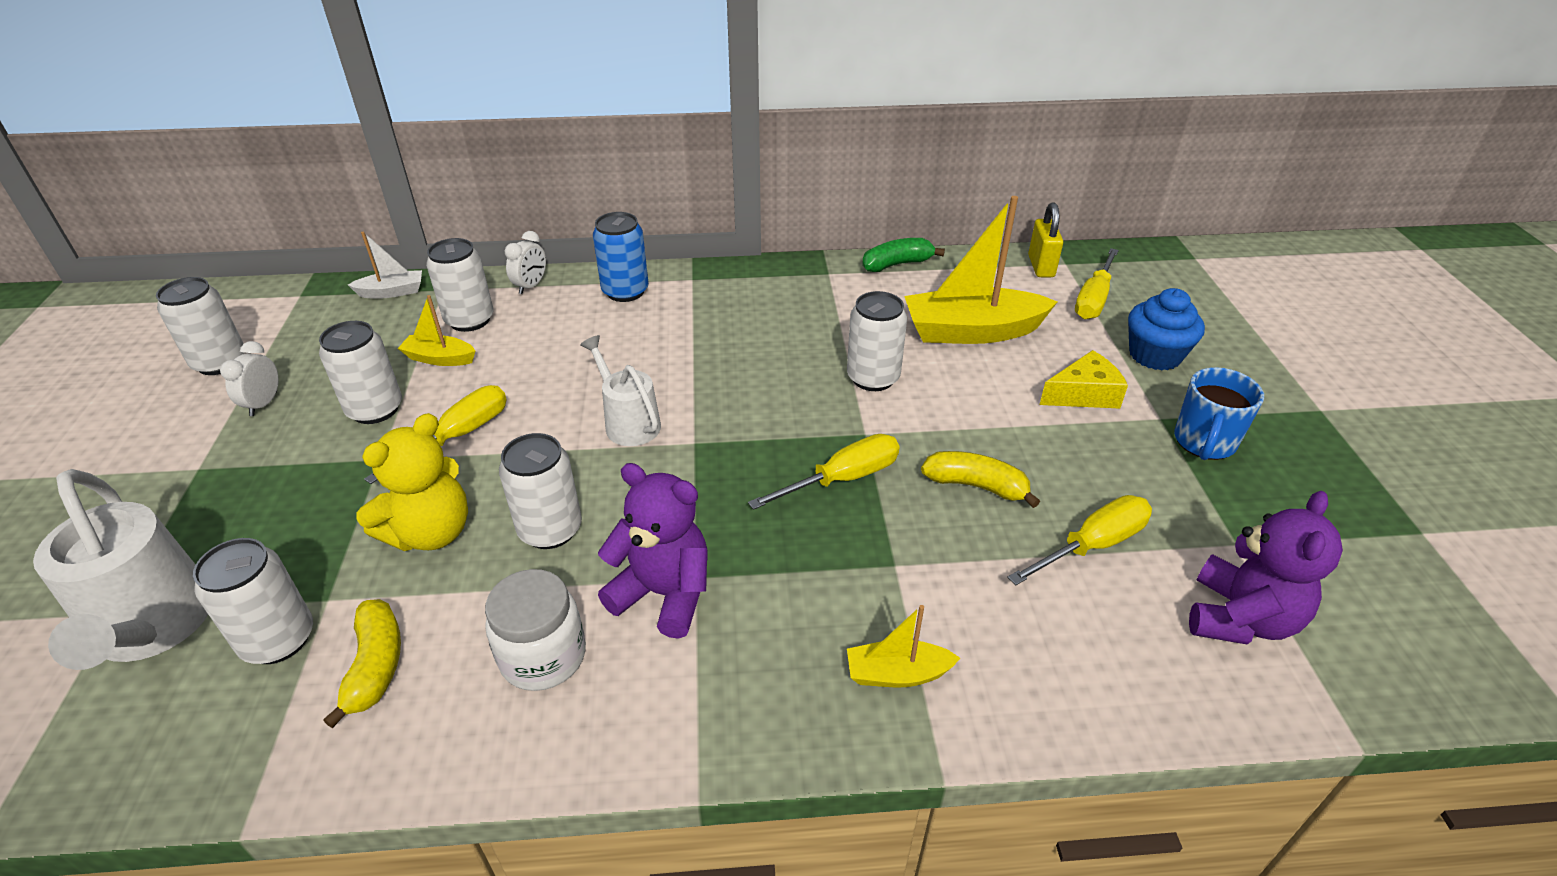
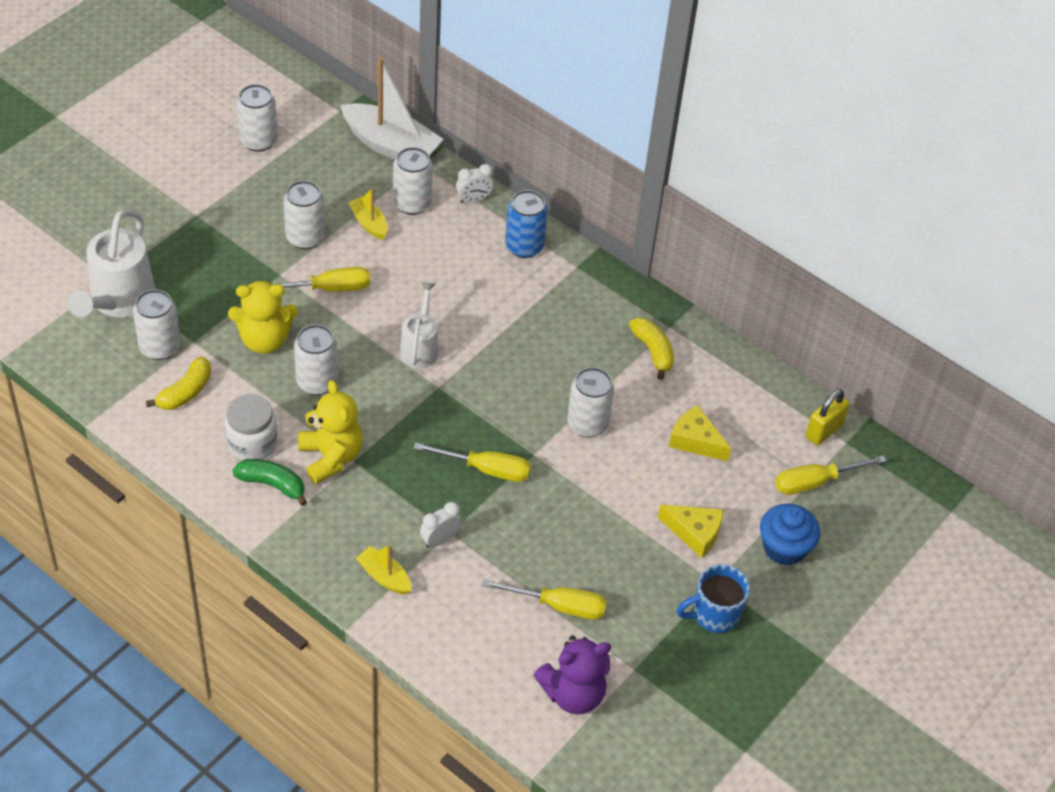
camera: 40 degrees right, 10 degrees up
white clock [220,341,279,416] -> white clock moved to [420,502,462,548]
white boat [348,232,422,299] -> white boat [340,57,444,159], size x2.01
purple teddy bear [598,463,708,639] -> yellow teddy bear [298,380,363,484]
green banana [862,238,945,272] -> green banana moved to [232,459,307,506]
yellow boat [904,196,1057,344] -> yellow cheese [669,405,731,461]
yellow banana [921,451,1040,508] -> yellow banana moved to [629,317,674,380]

